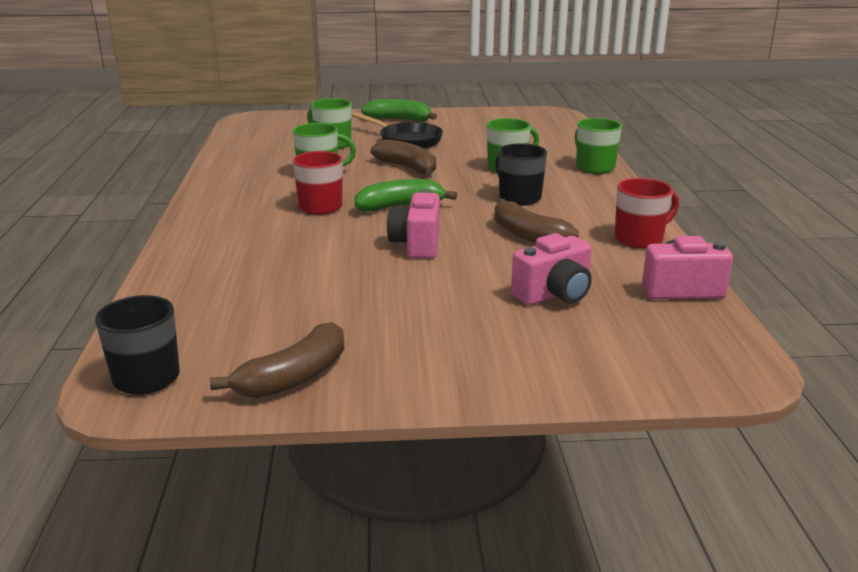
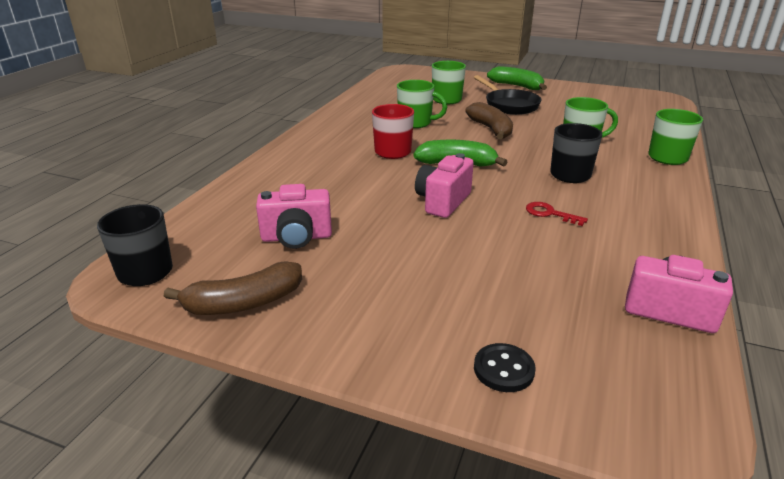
camera: 25 degrees right, 5 degrees up
brown banana [494,199,579,243] -> red key [526,202,588,226]
pink camera [511,233,592,305] -> pink camera moved to [256,184,332,249]
red mug [615,178,679,248] -> none
none -> black button [474,343,535,392]

